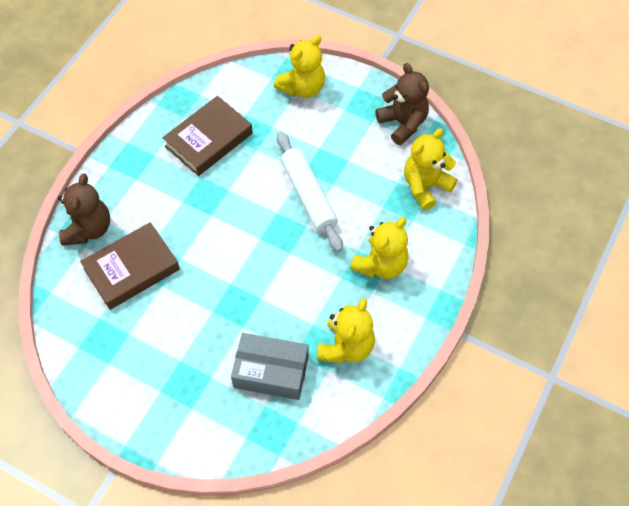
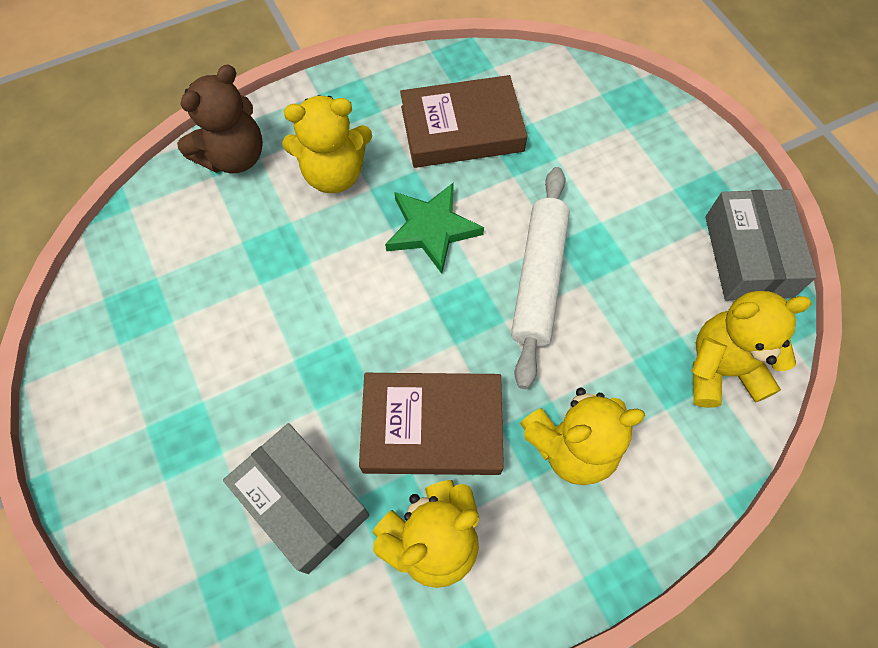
camera: 35 degrees right, 5 degrees up
brown book [80,222,180,310] -> brown book moved to [359,373,504,475]
yellow teddy bear [274,35,325,98] -> yellow teddy bear moved to [282,95,372,193]
brown teddy bear [376,63,429,145] -> grey box [705,189,817,301]
none -> green star [385,182,484,274]

